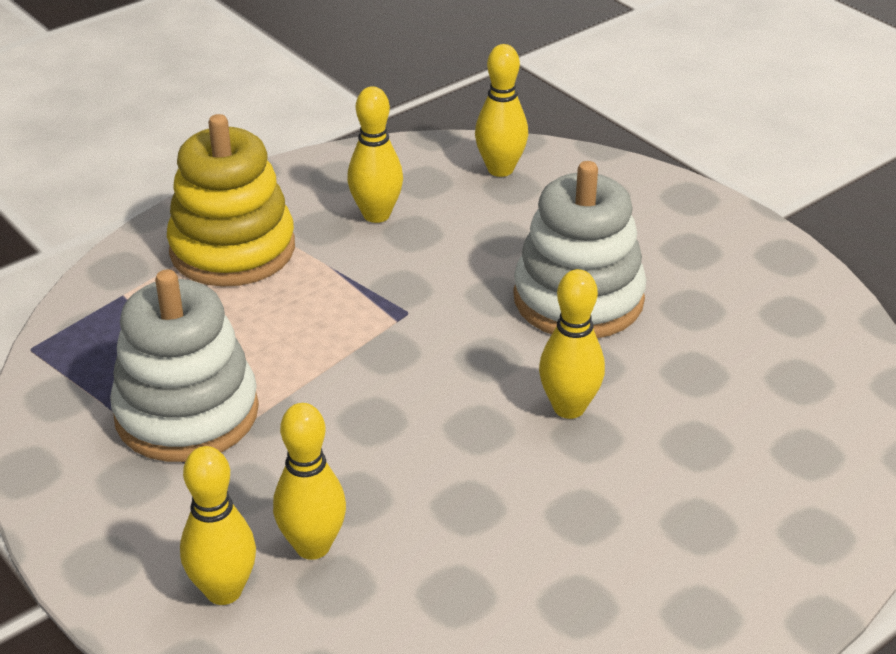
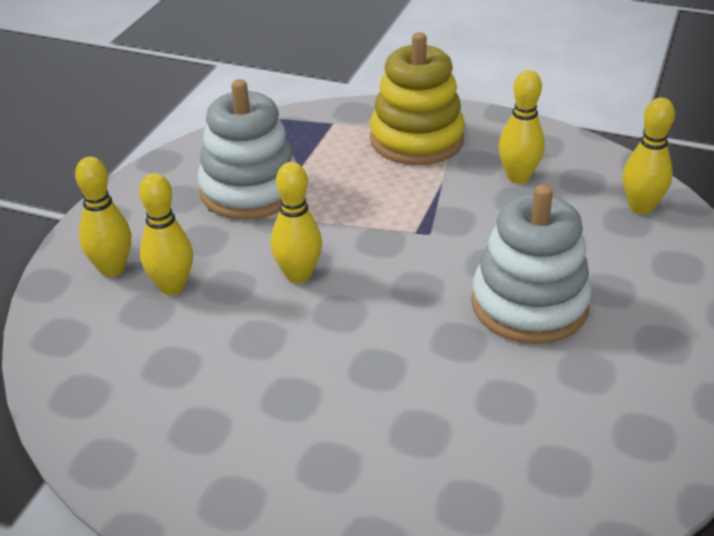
camera: 60 degrees right, 0 degrees up
yellow bowling pin [539,269,605,419] -> yellow bowling pin moved to [271,162,322,284]

